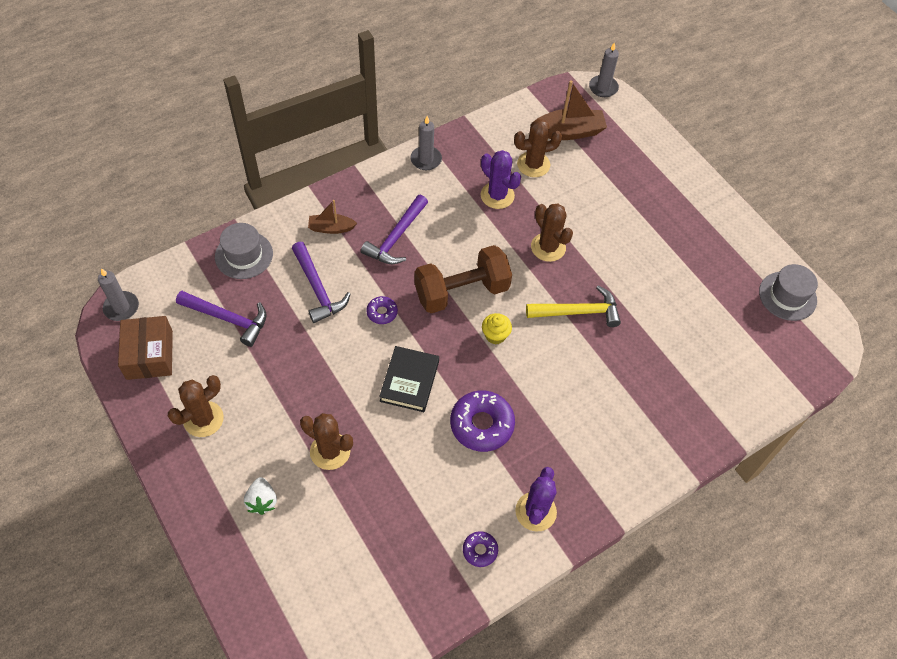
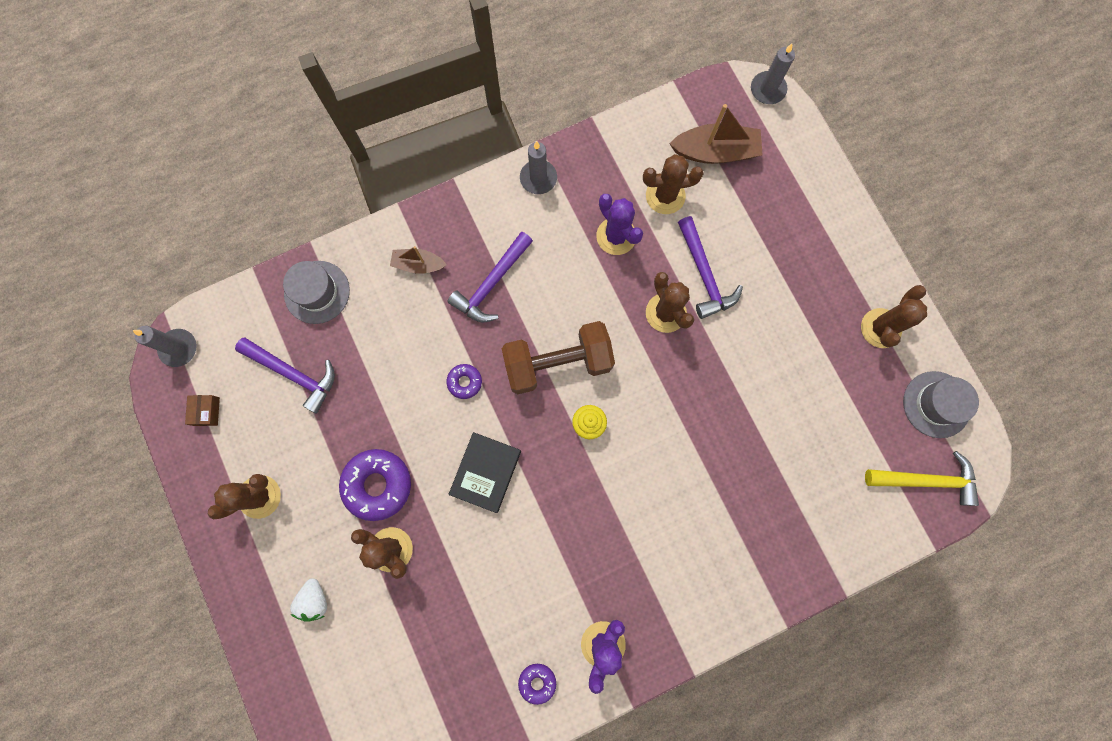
camera: 10 degrees right, 20 degrees up
brown box [118,316,173,380] -> brown box [185,395,220,426], size x0.50
purple hammer [292,242,350,323] -> purple hammer moved to [678,216,743,319]
purple donut [450,390,515,452] -> purple donut moved to [339,449,411,521]
yellow hammer [526,286,621,327] -> yellow hammer moved to [865,451,979,506]
none -> brown cactus [861,285,927,348]

